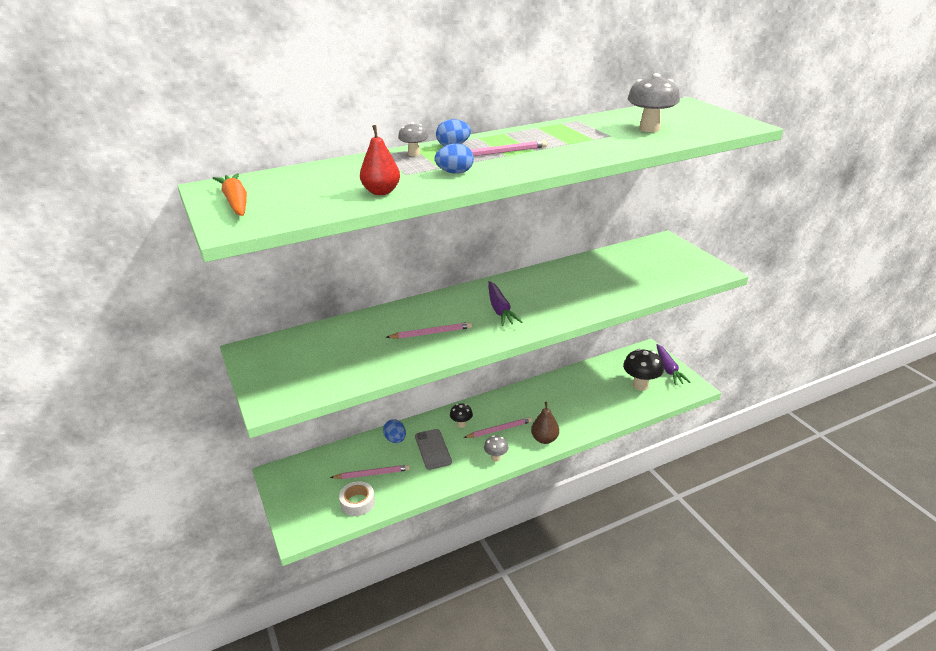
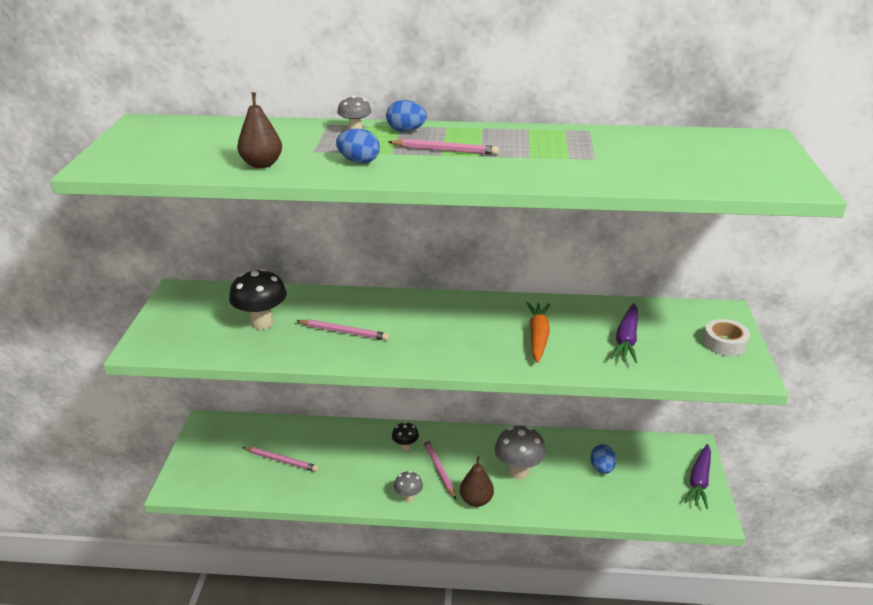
camera: 30 degrees right, 0 degrees up
orange carrot [213,173,247,216] -> orange carrot moved to [527,302,550,363]
white tape [339,481,375,516] -> white tape moved to [703,319,750,356]
red pear [360,125,400,195] -> brown pear [237,92,282,168]
blue egg [383,419,406,443] -> blue egg moved to [590,444,616,474]
grey phone [415,429,452,470] -> none
pink pencil [463,417,532,438] -> pink pencil turned 120 degrees counterclockwise [423,438,456,499]
purple carrot [488,281,522,326] -> purple carrot moved to [611,303,638,363]
black mushroom [623,349,664,391] -> black mushroom moved to [229,269,287,330]
grey mushroom [628,73,680,132] -> grey mushroom moved to [495,426,546,479]

